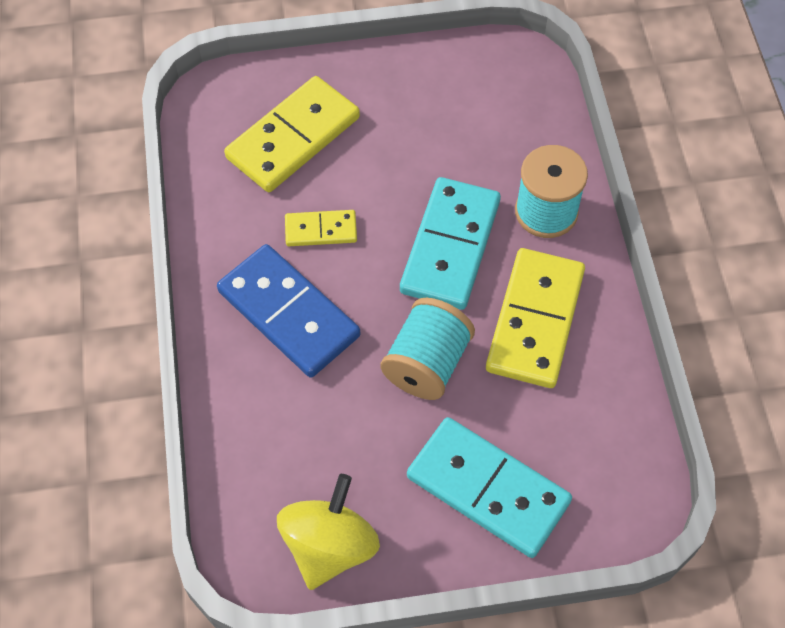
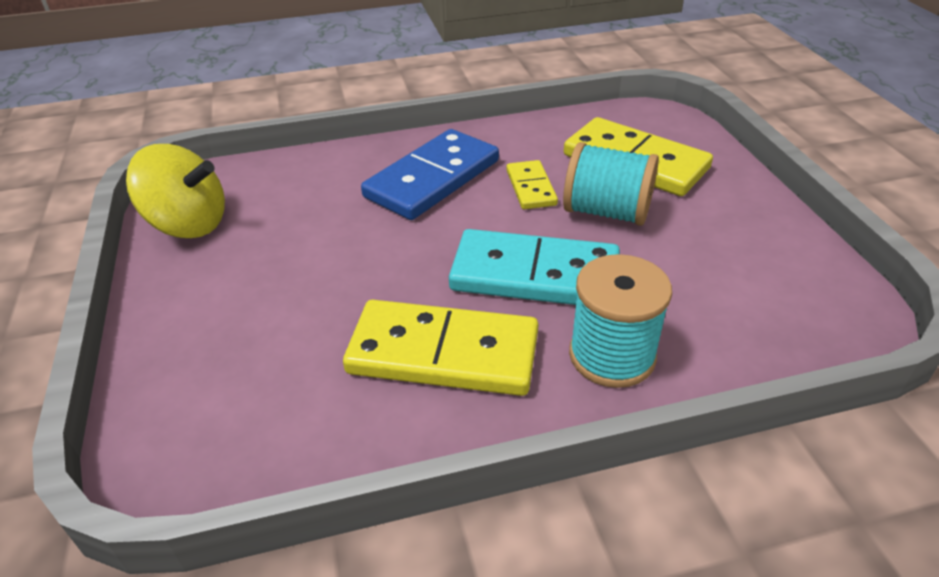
camera: 85 degrees right, 20 degrees down
turquoise spool [381,298,475,400] -> turquoise spool moved to [563,142,659,226]
turquoise domino [407,417,572,558] -> none

